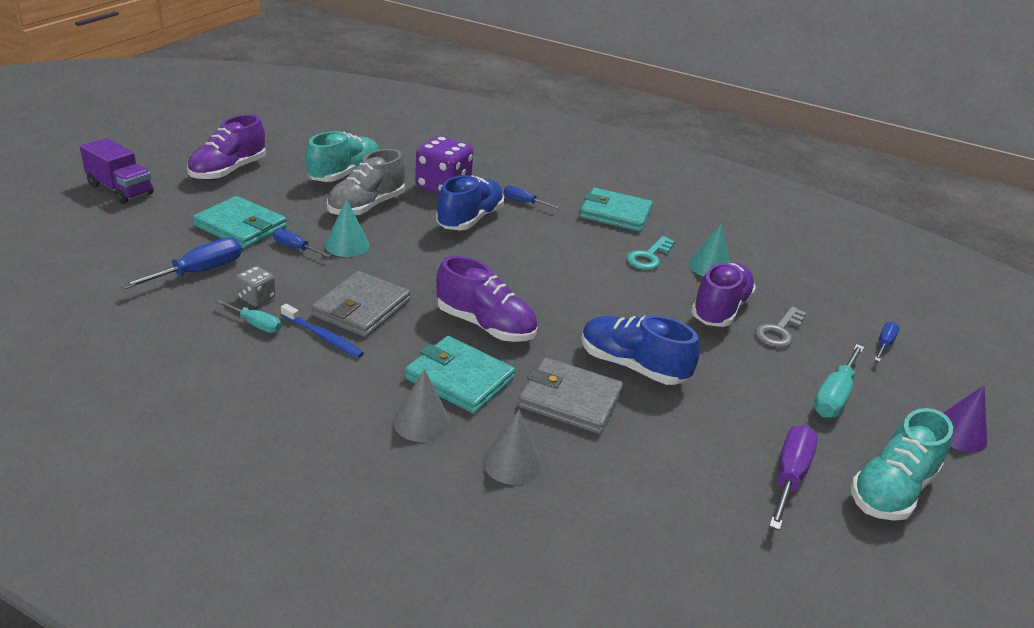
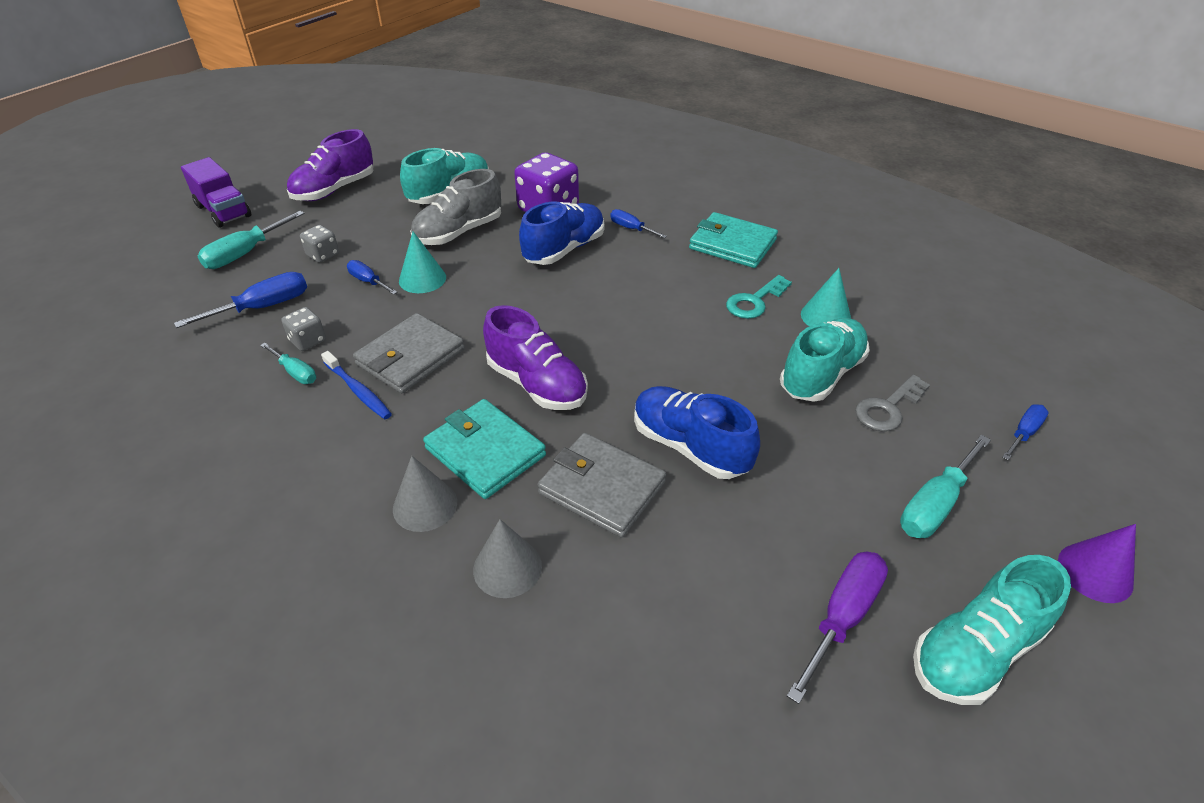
camera: 15 degrees right, 10 degrees up
turquoise wallet [193,196,287,249] -> grey dice [300,225,339,263]
purple shoe [691,263,756,327] -> turquoise shoe [780,318,869,402]
none -> turquoise screwdriver [198,211,305,269]

